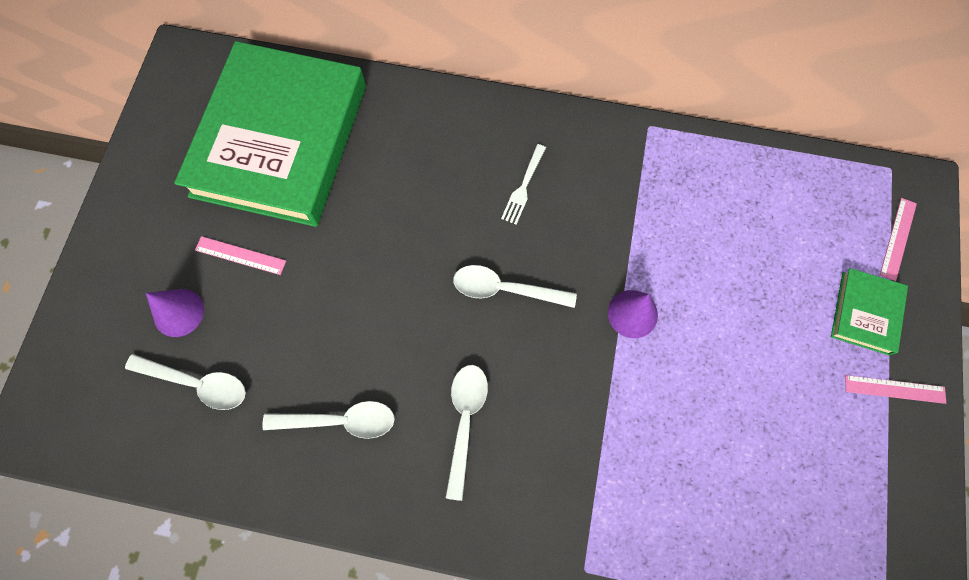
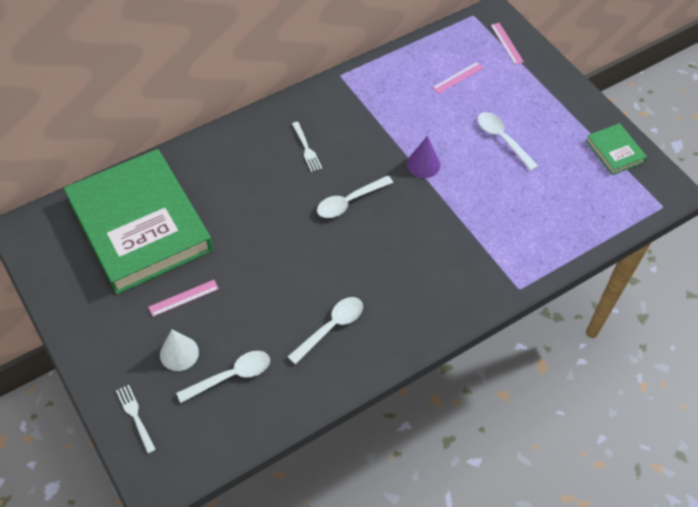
camera: 45 degrees left, 15 degrees down
purple cone [146,289,204,337] -> white cone [160,330,199,371]
white spoon [446,365,488,501] -> white spoon moved to [478,112,538,171]
green book [831,268,908,356] -> green book moved to [586,123,647,175]
pink ruler [845,375,946,404] -> pink ruler moved to [432,62,484,94]
none -> white fork [116,385,156,453]

